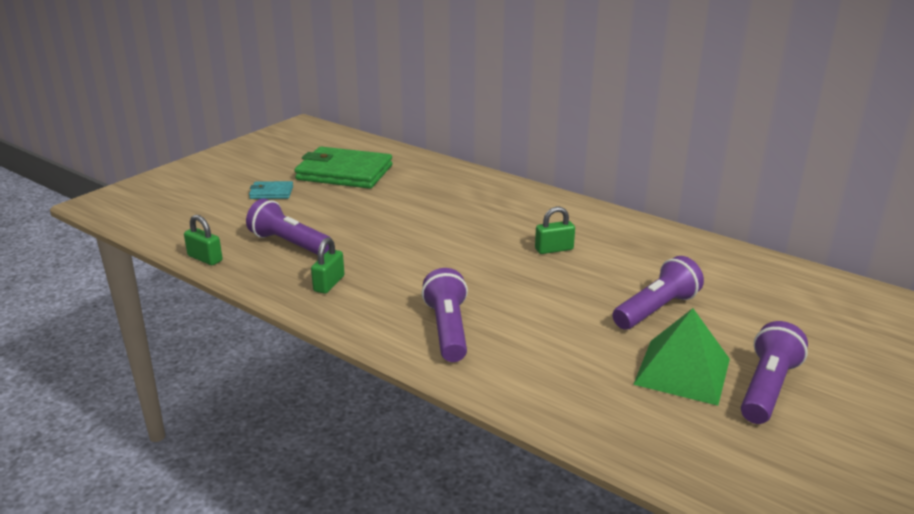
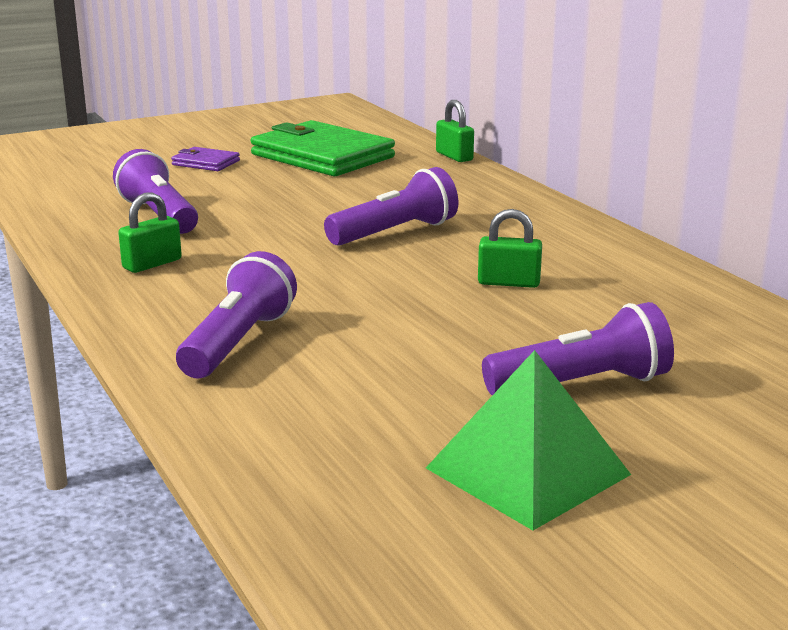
camera: 25 degrees right, 5 degrees down
green padlock [184,215,223,265] -> green padlock moved to [436,100,474,162]
turquoise wallet [249,181,293,199] -> purple wallet [171,147,240,171]
purple flashlight [741,321,808,424] -> purple flashlight moved to [324,167,458,246]

